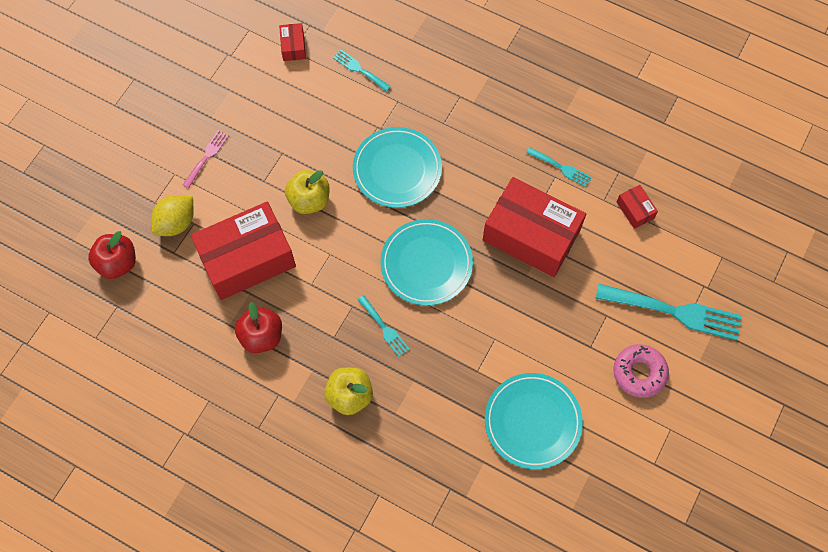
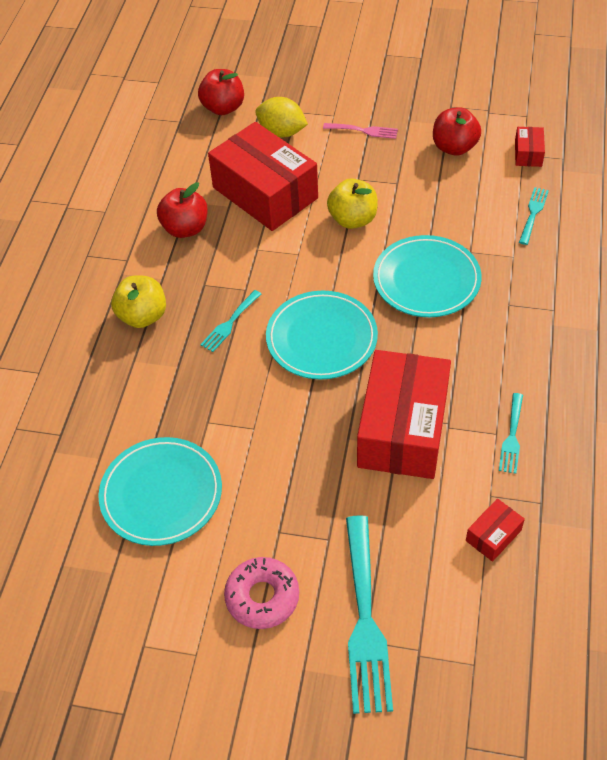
camera: 75 degrees right, 15 degrees down
red box [279,23,306,61] -> red box turned 60 degrees counterclockwise [515,127,545,167]
none -> red apple [433,107,481,156]

